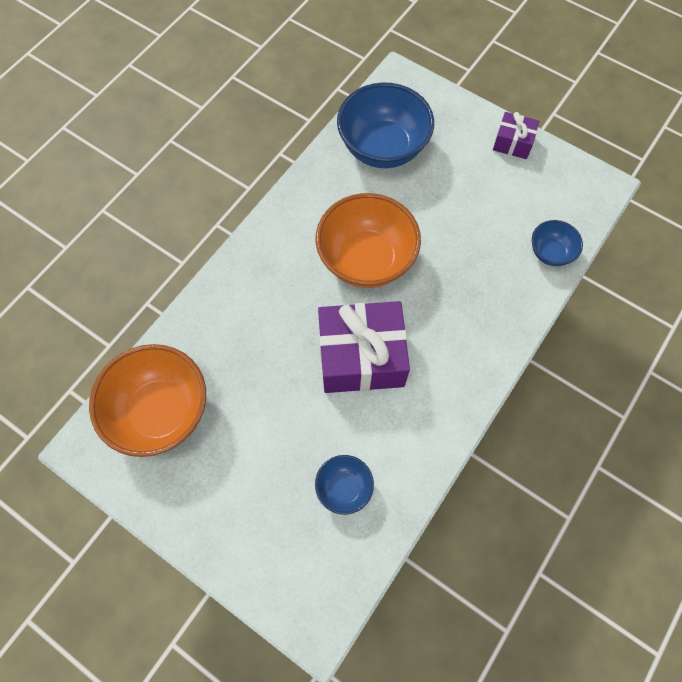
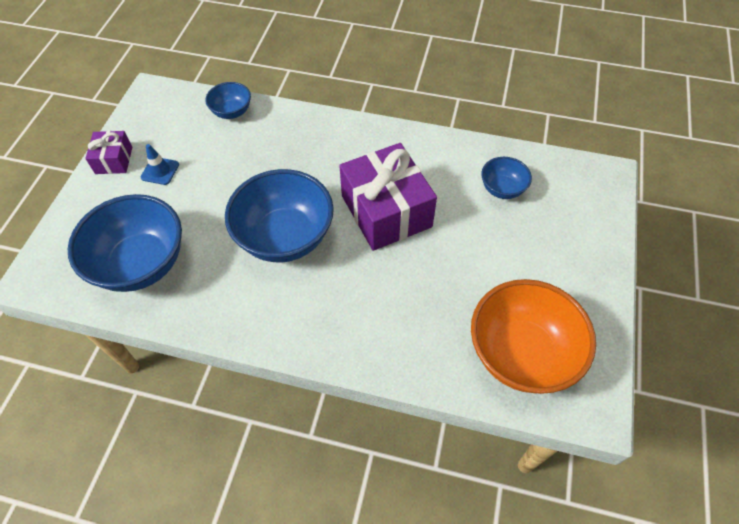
camera: 110 degrees left, 10 degrees down
orange bowl [316,193,421,288] -> blue bowl [225,169,334,262]
none -> blue traffic cone [141,144,179,185]

